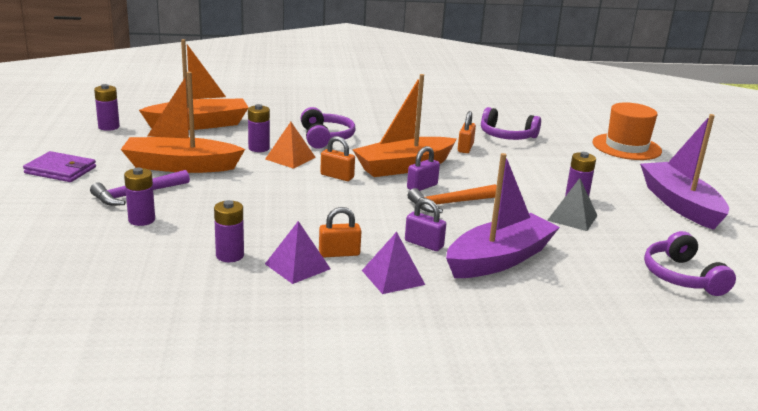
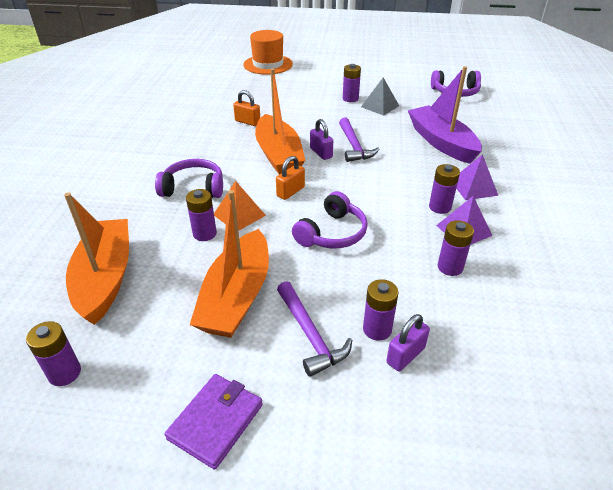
camera: 75 degrees left, 15 degrees up
orange padlock [319,207,361,257] -> purple battery [429,164,460,214]
purple padlock [405,198,446,251] -> purple padlock moved to [386,314,430,372]
orange hammer [408,184,497,213] -> purple hammer [339,118,379,162]
purple headphones [481,107,541,140] -> purple headphones moved to [292,191,368,248]
purple boat [640,114,729,230] -> none

